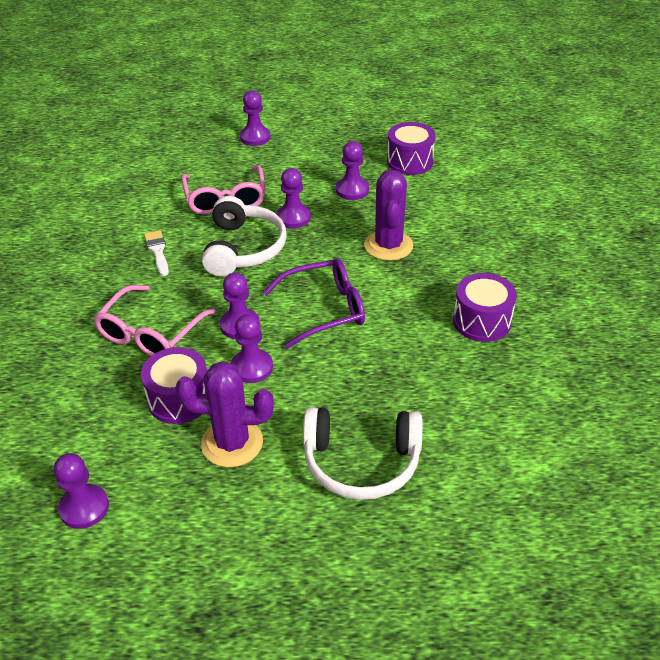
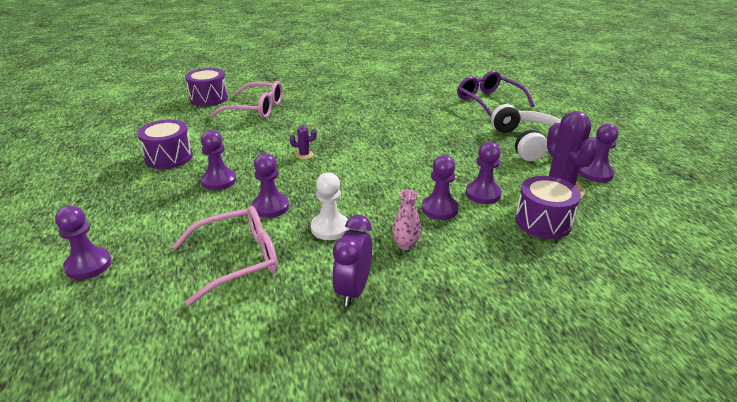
camera: 105 degrees left, 10 degrees down
purple pawn [54,453,109,529] -> purple pawn moved to [579,123,618,182]
pink glasses [93,285,216,356] -> pink glasses moved to [210,81,283,119]
white brush [144,230,169,276] -> purple clock [332,215,372,307]
white headphones [202,196,287,276] -> white pawn [311,172,349,240]
purple glasses [263,258,365,349] -> purple glasses moved to [457,71,535,117]
purple cactus [364,170,413,261] -> purple cactus [290,125,317,159], size x0.43
purple drum [453,273,517,342] -> purple drum moved to [185,68,228,106]
none -> pink vase [392,190,421,250]

